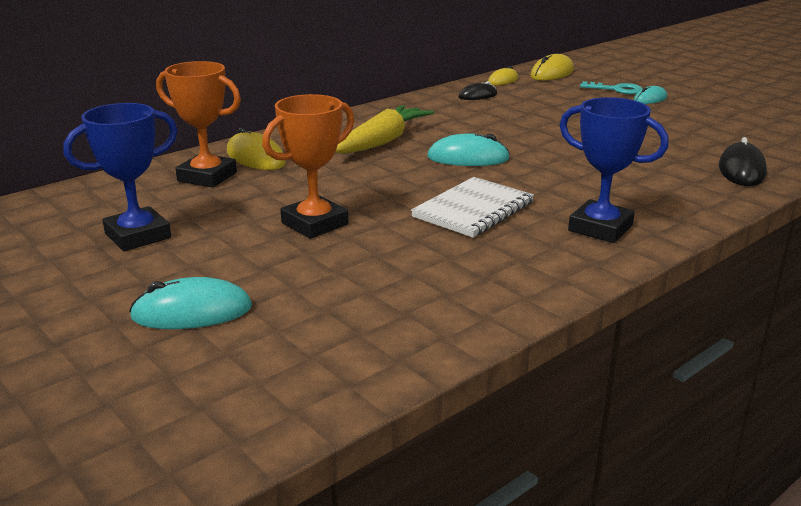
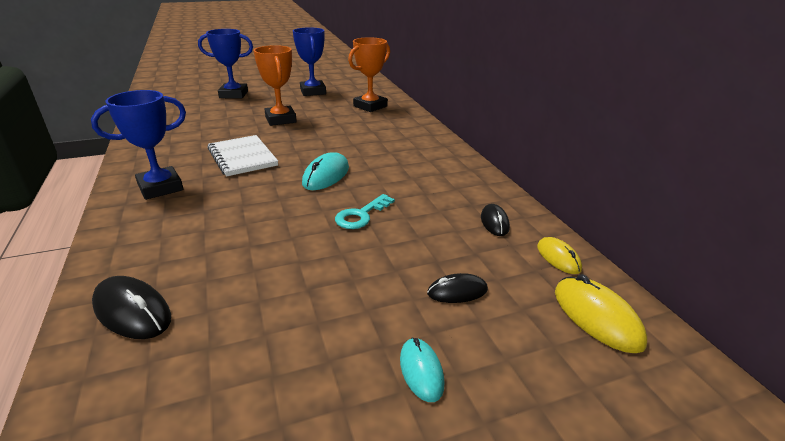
camera: 110 degrees right, 5 degrees up
turquoise mouse [129,277,252,329] -> blue trophy [198,29,253,98]
yellow mouse [227,128,286,170] -> none
yellow carrot [335,105,434,154] -> none
turquoise key [580,81,643,94] -> turquoise key moved to [335,194,395,229]
none -> black mouse [427,273,488,303]

